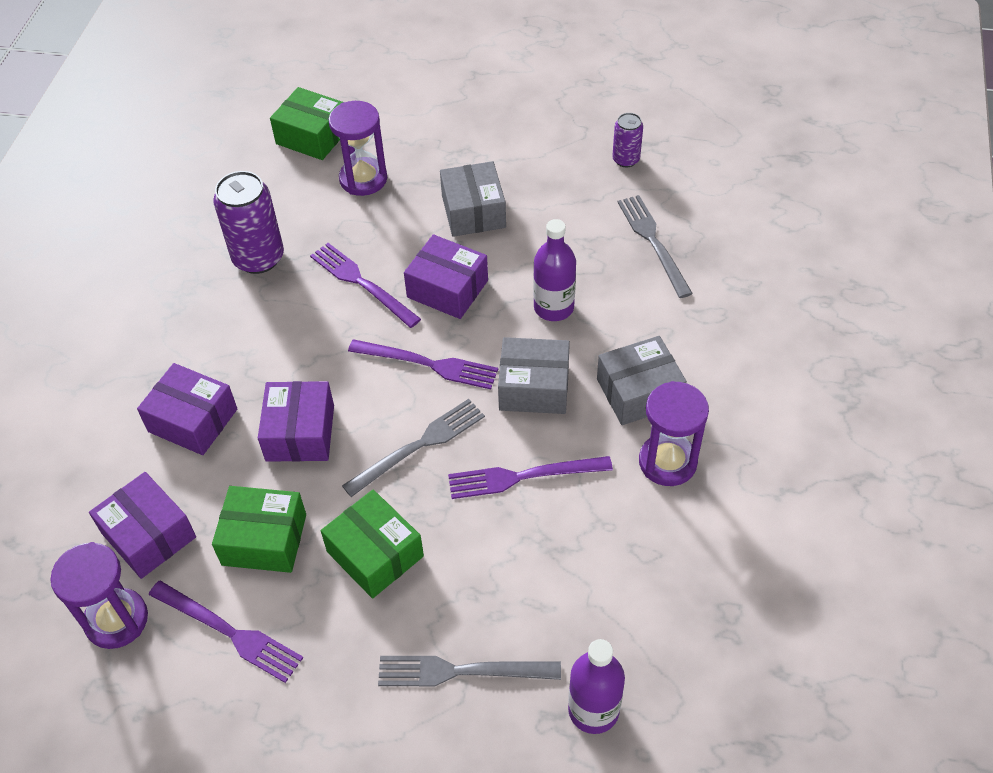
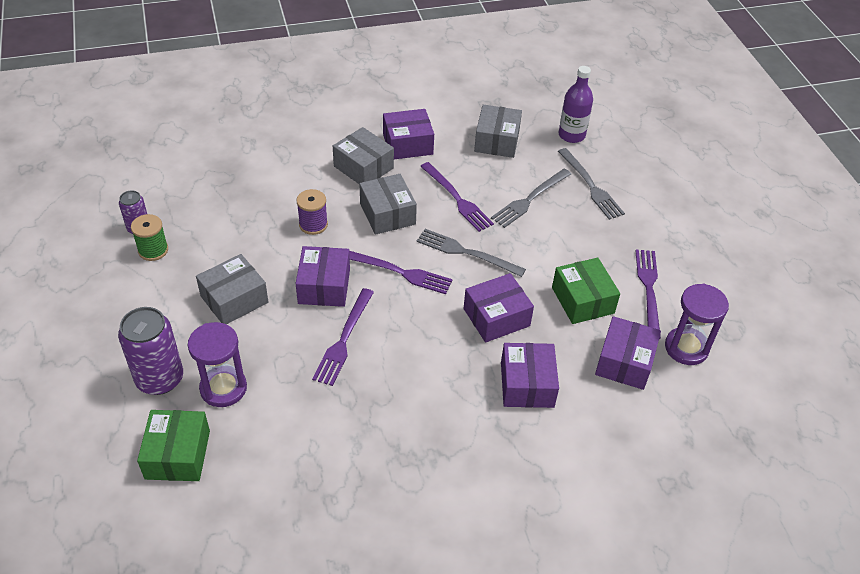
camera: 120 degrees left, 5 degrees down
purple can [213,171,284,274] -> purple can moved to [118,307,183,395]
green box [321,490,424,598] -> none
purple fork [348,339,498,389] -> purple fork turned 120 degrees clockwise [349,251,453,294]
purple bottle [533,219,576,321] -> purple spool [297,189,328,235]
grey fork [617,195,693,298] -> grey fork moved to [491,169,571,228]
purple hourglass [639,381,709,486] -> purple box [383,109,434,159]
none -> green spool [131,214,168,261]
none -> grey box [474,105,522,158]

